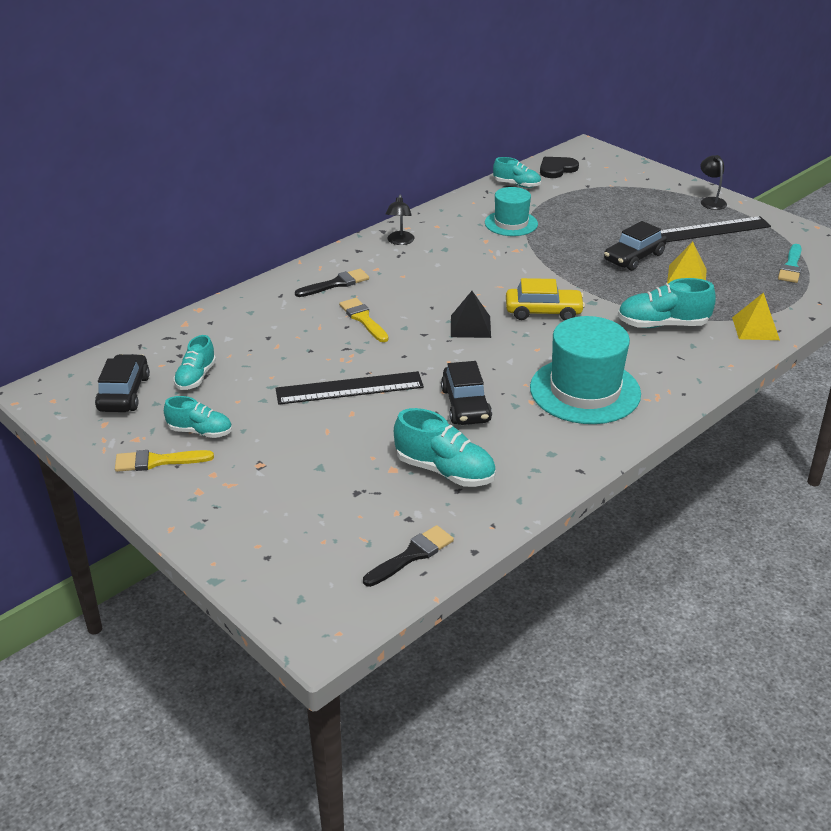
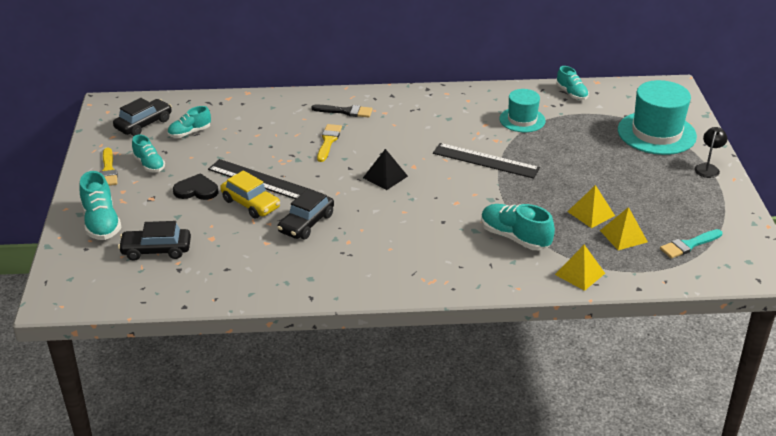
camera: 40 degrees right, 0 degrees up
yellow brush [115,450,214,472] -> yellow brush turned 135 degrees counterclockwise [100,148,118,186]
black brush [363,525,454,587] -> none
black lamp [386,195,414,245] -> none
turquoise shoe [394,408,496,487] -> turquoise shoe moved to [79,171,122,240]
yellow car [506,278,585,321] -> yellow car moved to [220,170,280,219]
turquoise hat [530,316,641,424] -> turquoise hat moved to [618,80,697,155]
black heart [540,157,579,178] -> black heart moved to [173,173,218,200]
black car [604,221,667,271] -> black car moved to [118,221,191,261]
black ruler [661,216,771,242] -> black ruler moved to [433,143,540,178]
none -> yellow pyramid [600,207,648,250]

